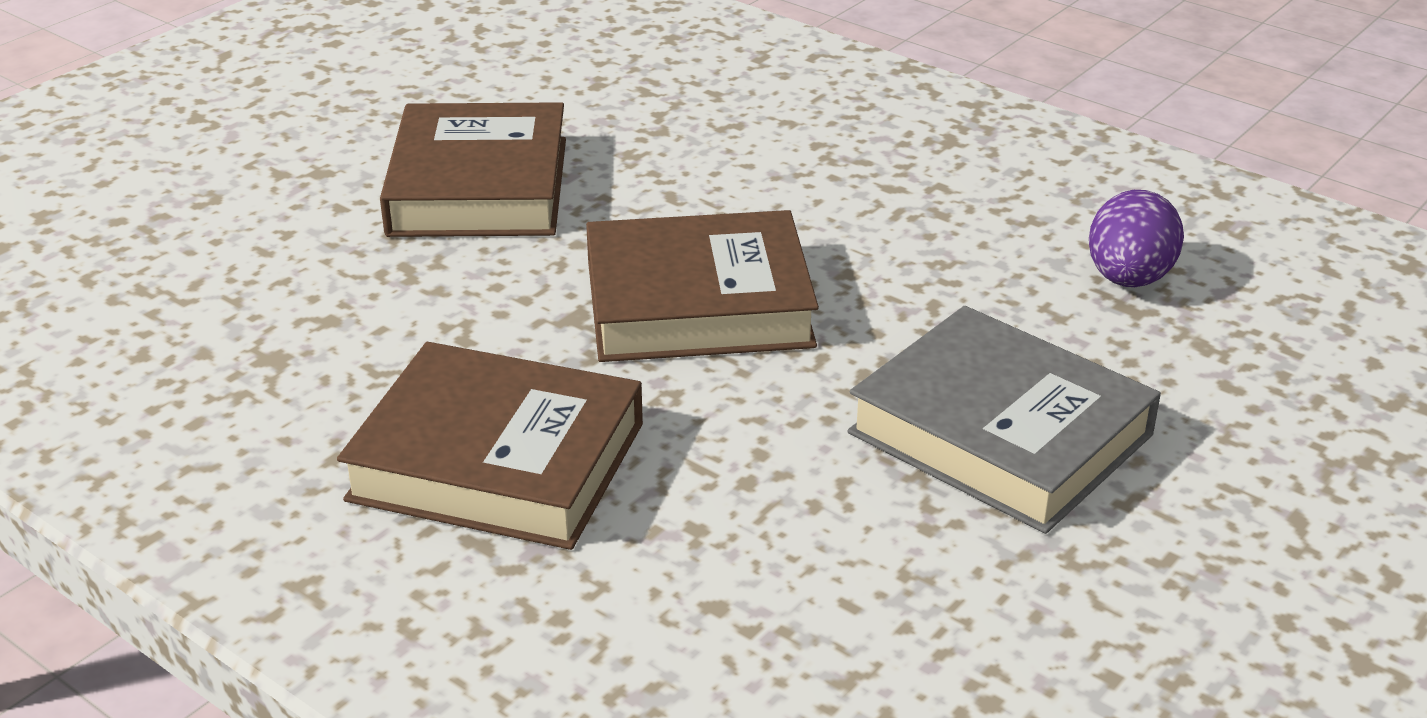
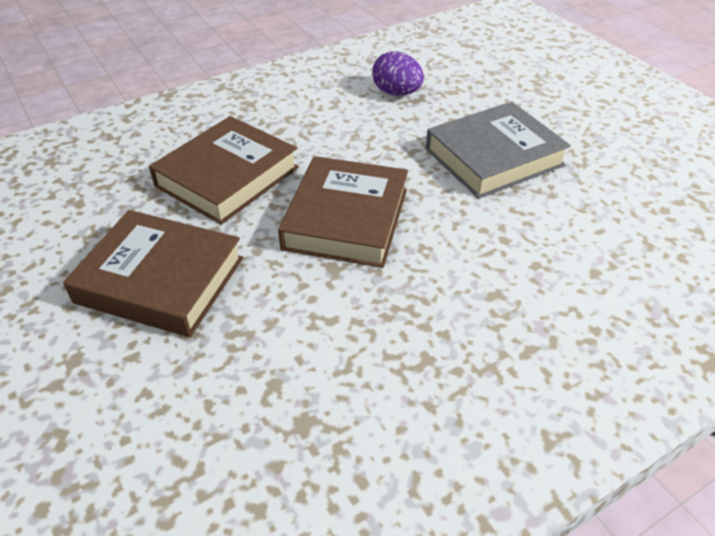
camera: 70 degrees left, 10 degrees up
brown book [337,342,643,550] -> brown book moved to [149,116,299,225]

